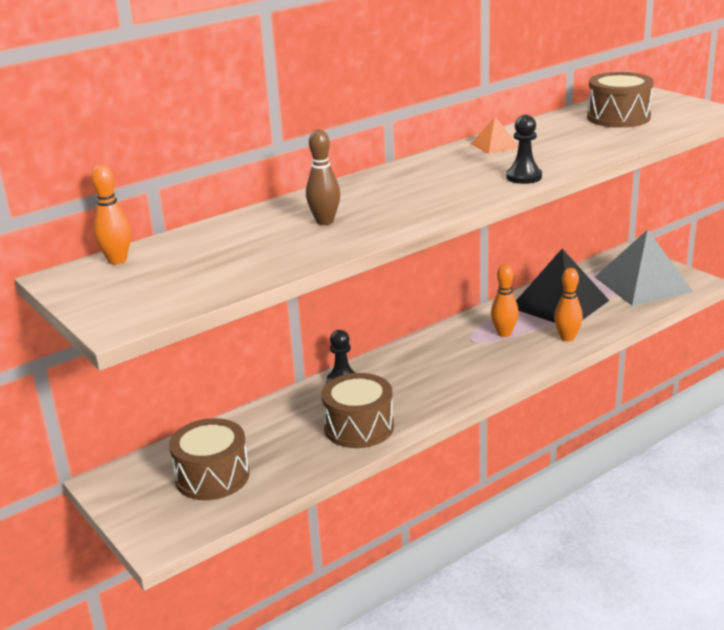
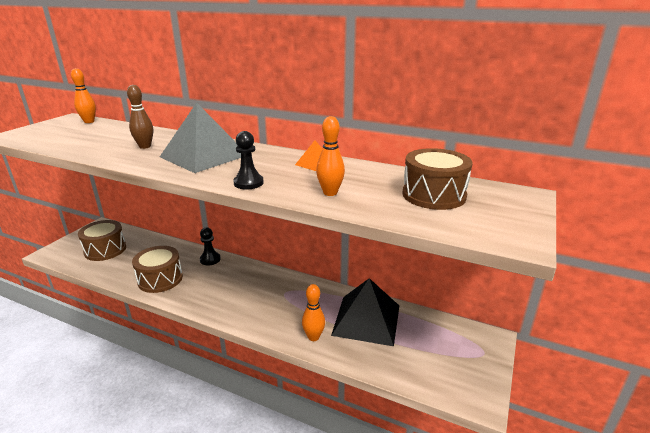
camera: 60 degrees right, 0 degrees up
orange bowling pin [491,264,519,337] -> orange bowling pin moved to [316,116,345,196]
grey pyramid [595,230,693,306] -> grey pyramid moved to [160,102,241,173]

